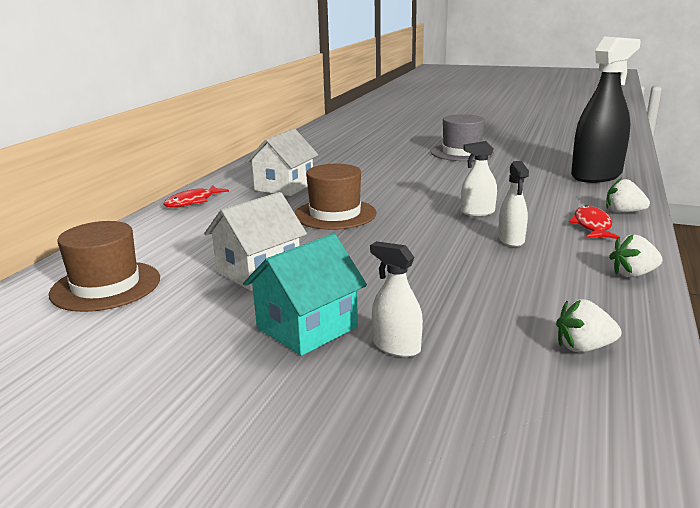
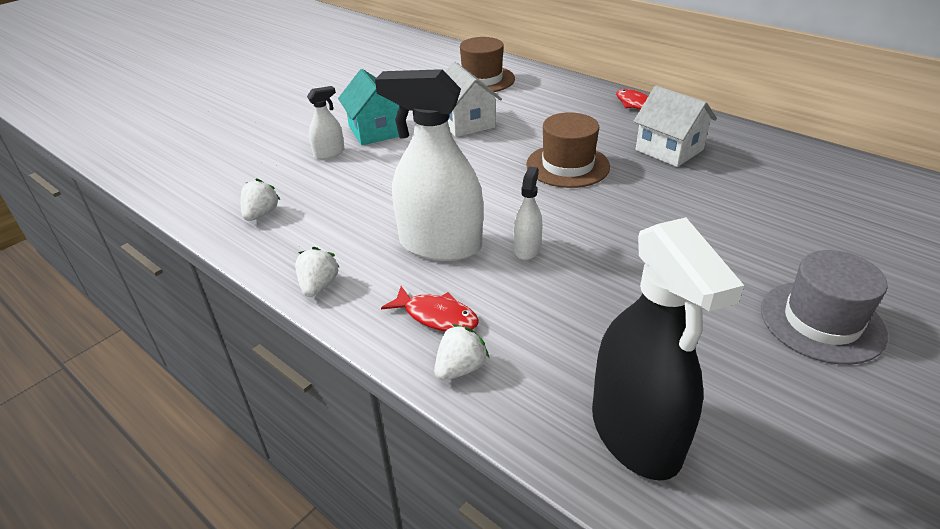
camera: 110 degrees right, 15 degrees up
white spray bottle [498,161,529,247] -> white spray bottle [375,69,483,261], size x2.14

